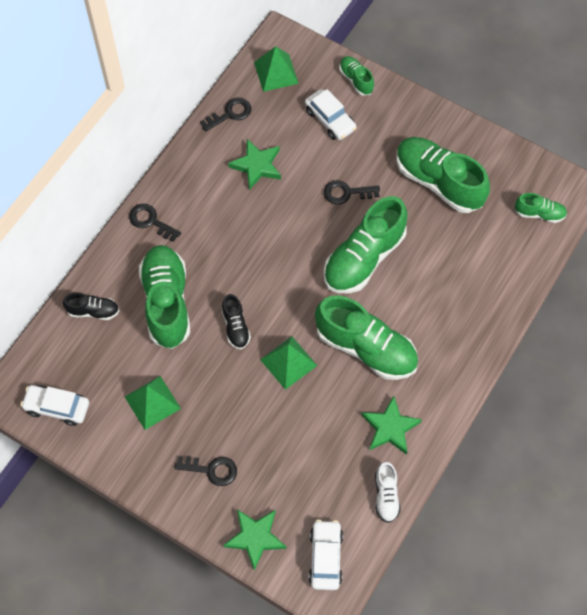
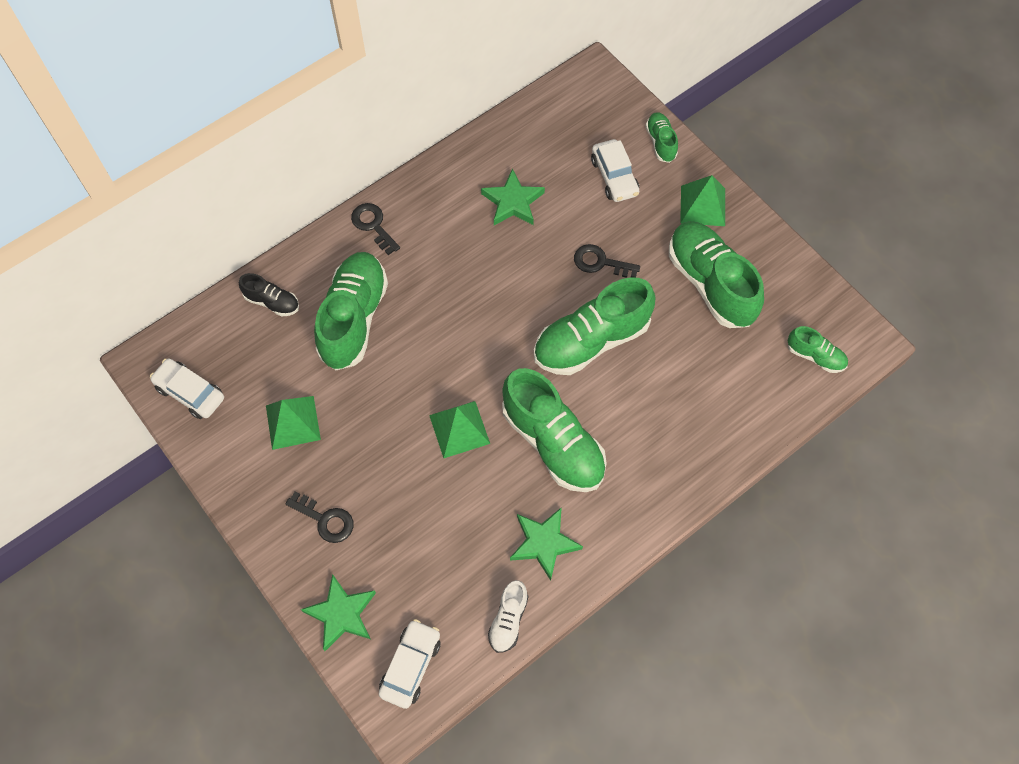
camera: 20 degrees right, 0 degrees up
black key [200,98,251,132] -> none
black shoe [222,294,251,350] -> none
green pyramid [254,46,299,92] -> green pyramid moved to [680,175,725,226]

